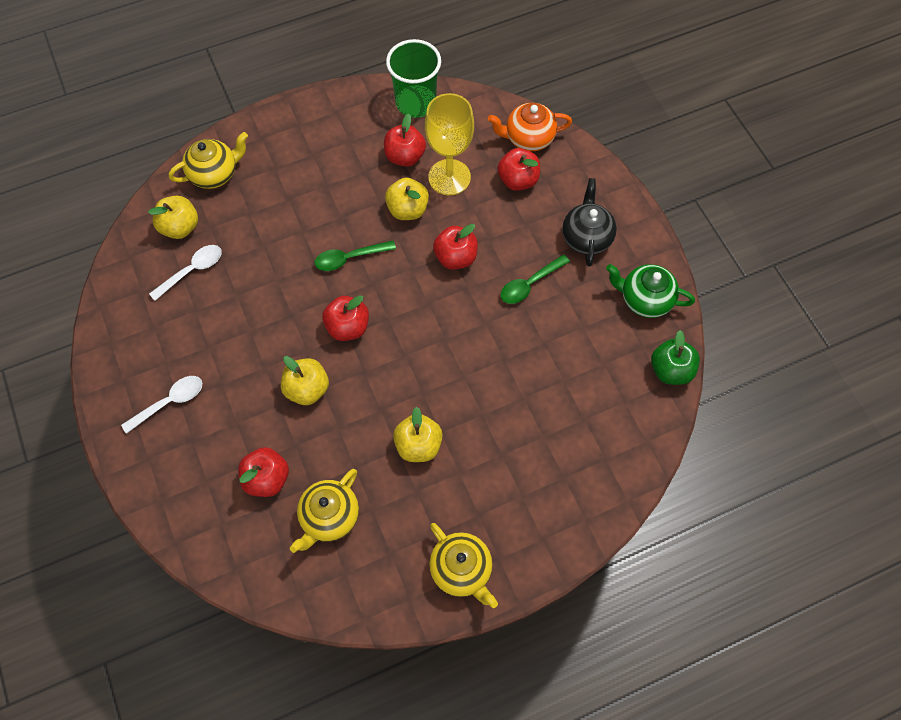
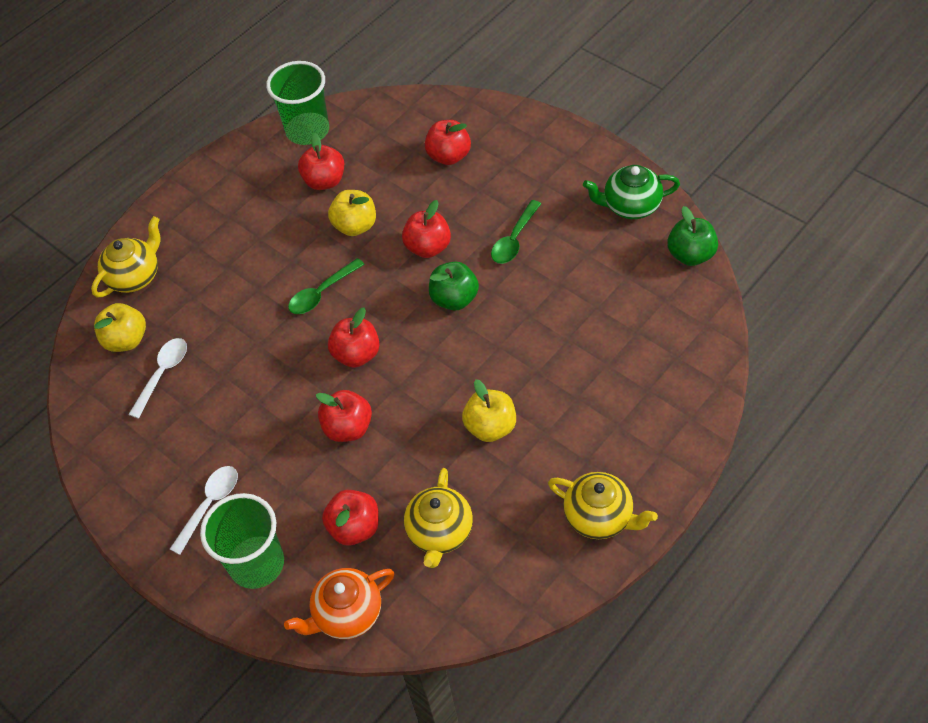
camera: 20 degrees left, 10 degrees down
yellow apple [281,356,329,405] -> red apple [316,390,372,442]
yellow goblet [425,93,474,195] -> none
orange teapot [488,103,572,151] -> orange teapot moved to [284,568,394,639]
black teapot [562,178,617,267] -> none
none -> green cup [200,493,284,589]
none -> green apple [429,262,479,311]

